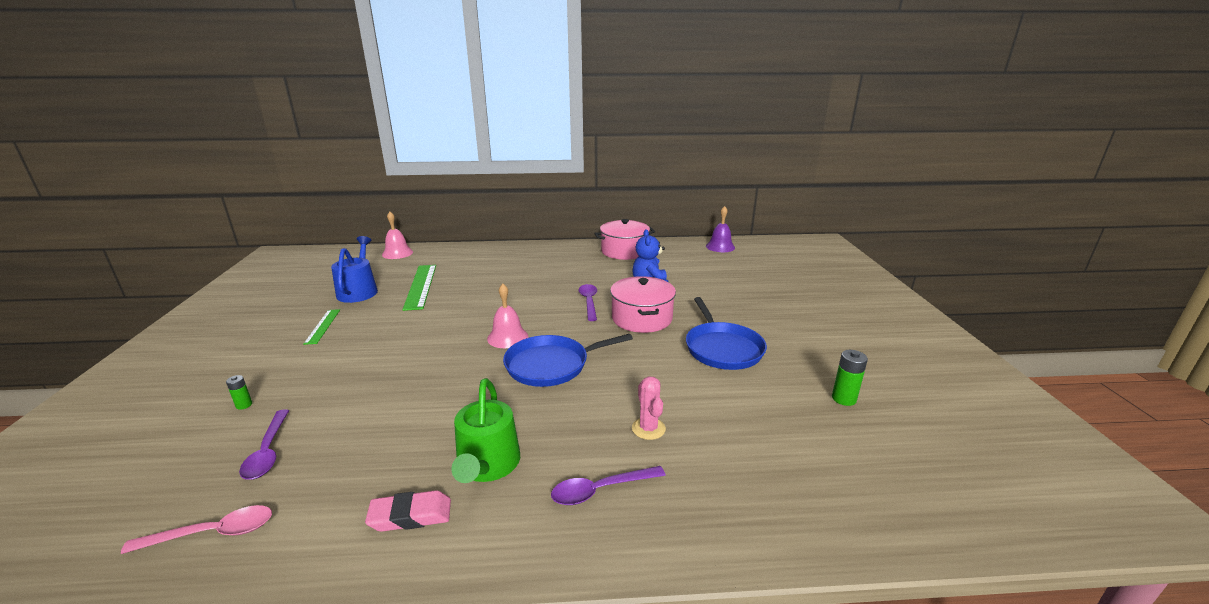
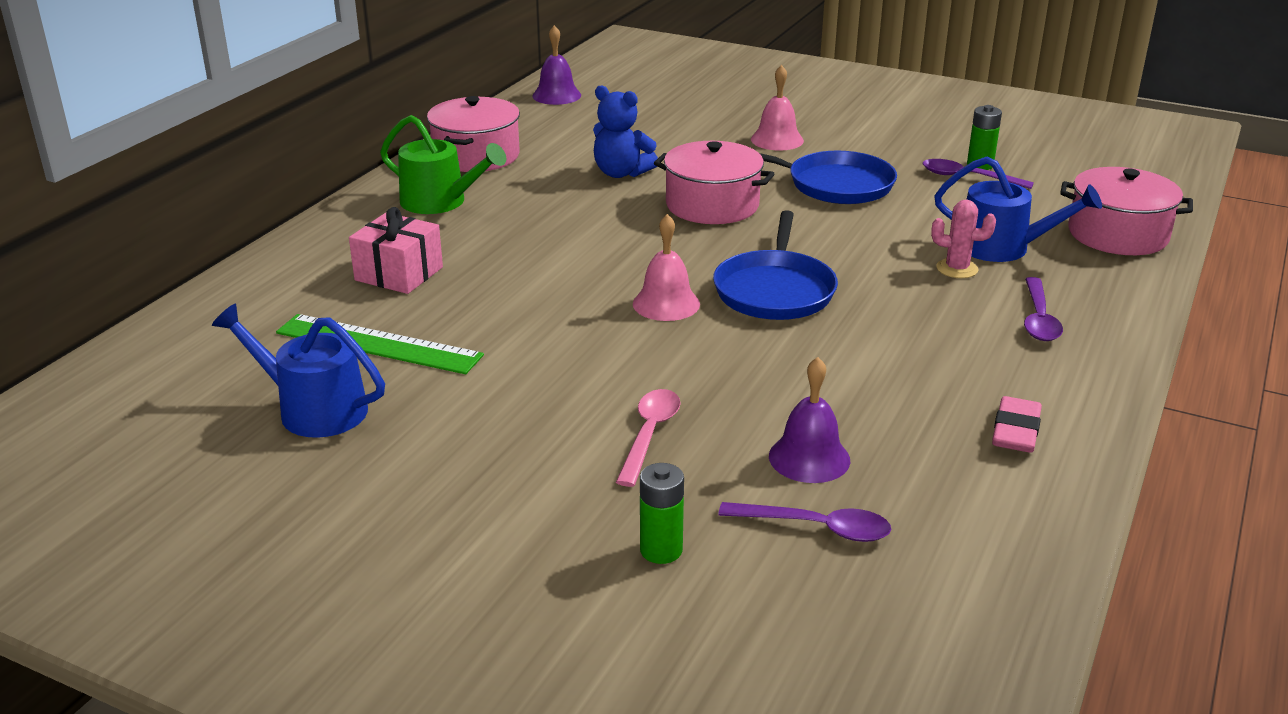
camera: 60 degrees left, 5 degrees up
pink spoon [121,505,272,554] -> pink spoon moved to [616,389,681,487]
green battery [226,375,252,410] -> green battery [640,463,684,564], size x1.64
green ruler [304,309,340,345] -> none
pink bell [382,212,413,259] -> pink bell moved to [751,65,804,150]
green watering can [451,378,520,483] -> green watering can moved to [380,115,506,214]
purple spoon [578,284,597,321] -> purple spoon moved to [923,159,1034,189]
none -> pink gift [349,207,443,294]
none -> purple bell [769,357,850,483]
none -> blue watering can [934,157,1102,262]
none -> pink pot [1060,167,1193,255]

